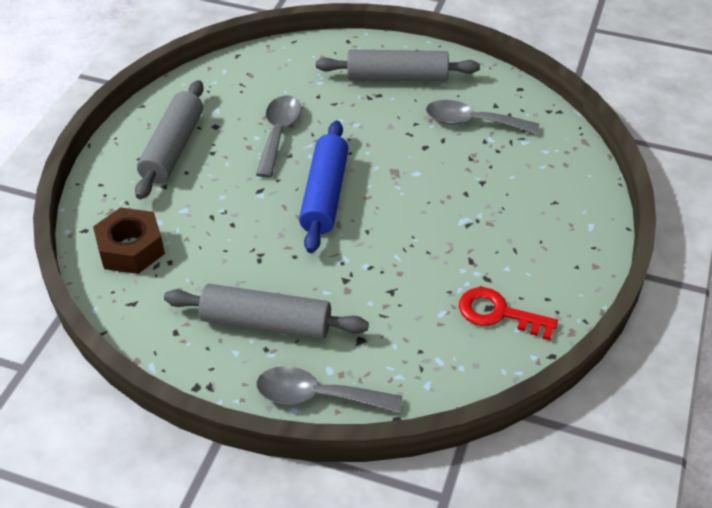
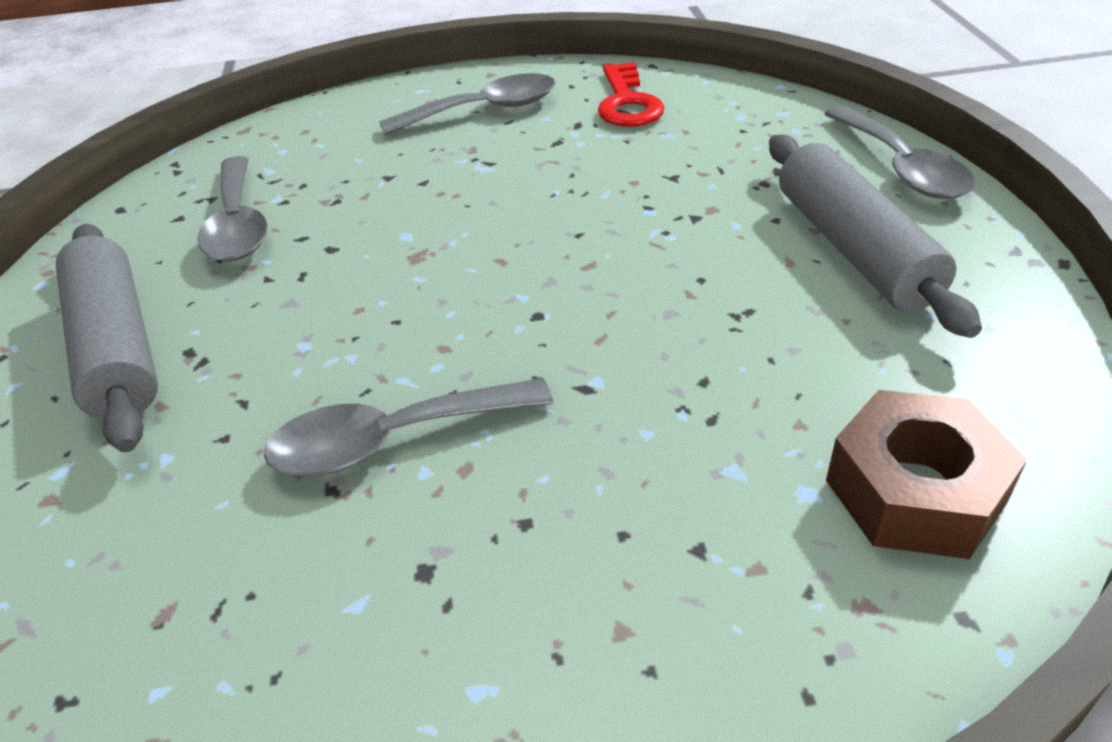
camera: 115 degrees left, 5 degrees down
grey rolling pin [135,80,204,200] -> none
blue rolling pin [299,121,349,253] -> none
none -> grey spoon [379,73,556,135]

